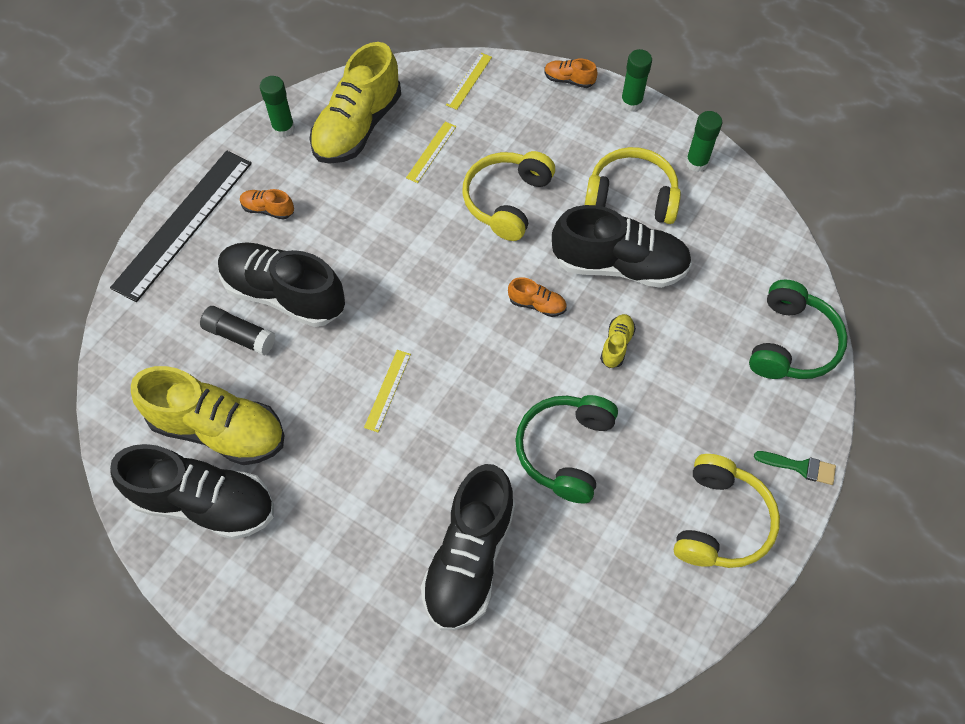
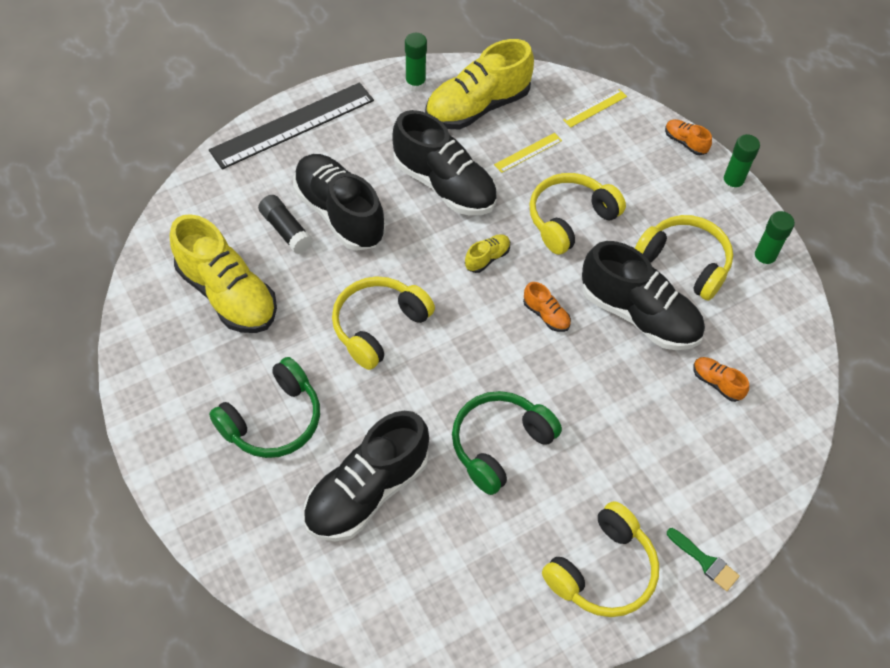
camera: 25 degrees right, 5 degrees down
black shoe [110,444,274,540] -> black shoe moved to [392,110,497,215]
orange shoe [240,189,294,220] -> orange shoe moved to [693,357,749,402]
yellow ruler [364,350,411,432] -> yellow headphones [332,276,435,370]
yellow shoe [600,314,636,368] -> yellow shoe moved to [465,234,510,273]
green headphones [749,280,848,379] -> green headphones moved to [209,357,320,458]

